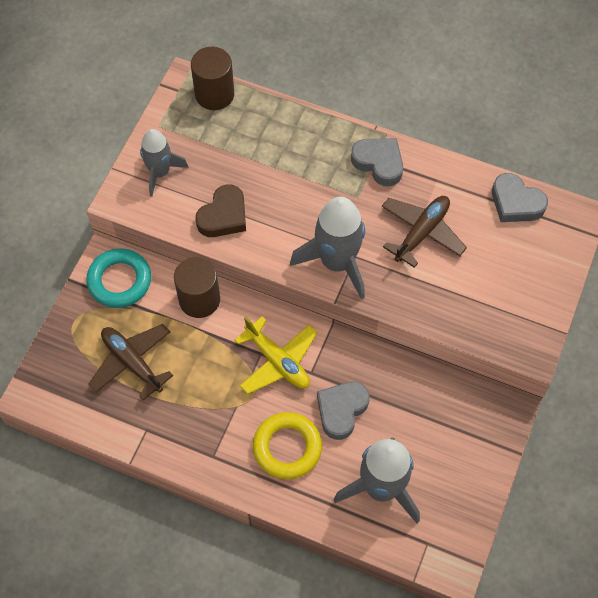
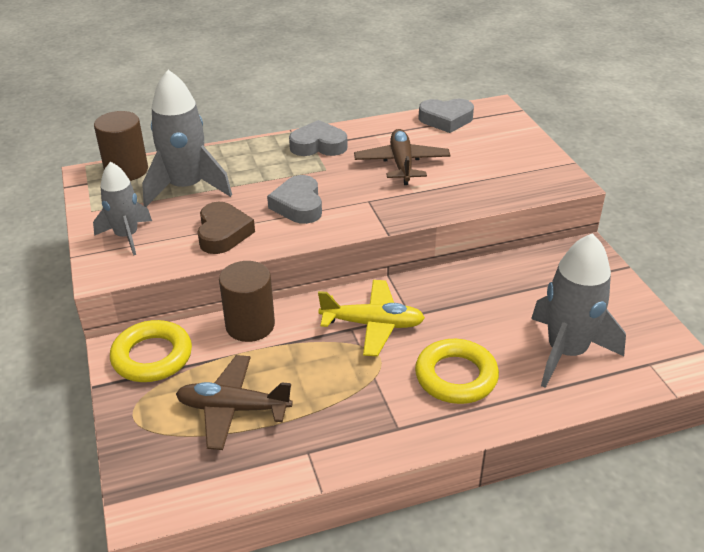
camera: 40 degrees left, 25 degrees down
turquoise ring [86,248,151,308] -> yellow ring [110,320,192,382]
grey rocket [290,197,365,299] -> grey rocket moved to [142,70,232,207]
grey heart [317,381,370,440] -> grey heart moved to [267,175,322,224]

